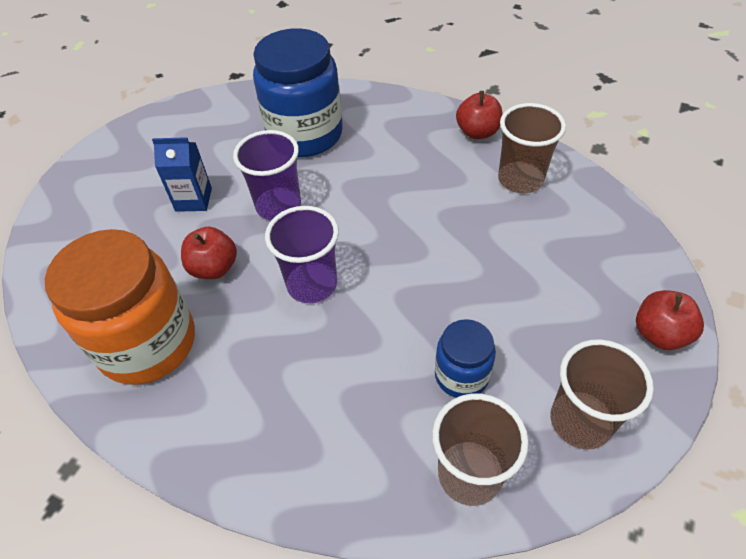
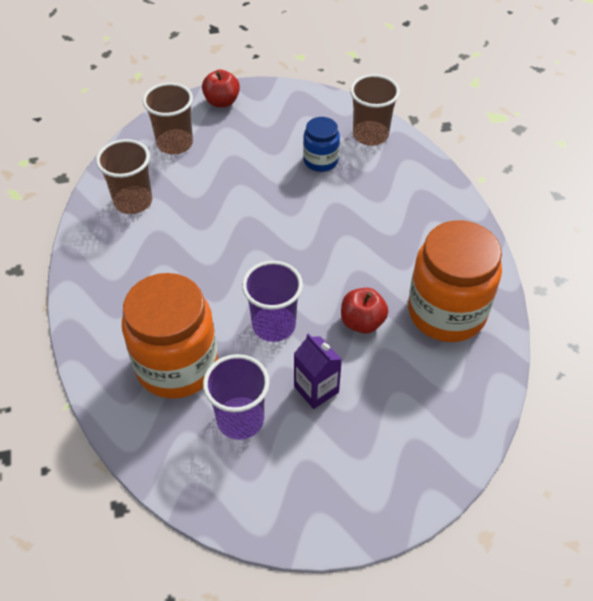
camera: 130 degrees left, 0 degrees up
blue carton [152,137,212,212] -> purple carton [294,334,342,409]
blue jar [253,28,343,157] -> orange jar [122,273,218,399]
purple cup [265,206,339,303] -> purple cup moved to [203,354,270,440]
red apple [456,91,502,139] -> none
brown cup [550,339,654,449] -> brown cup moved to [143,83,193,154]

